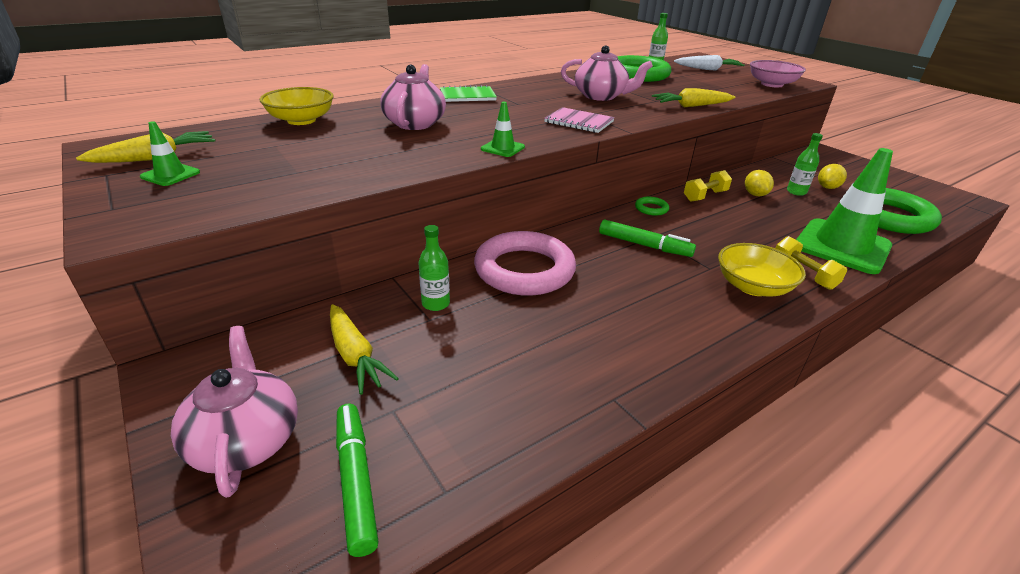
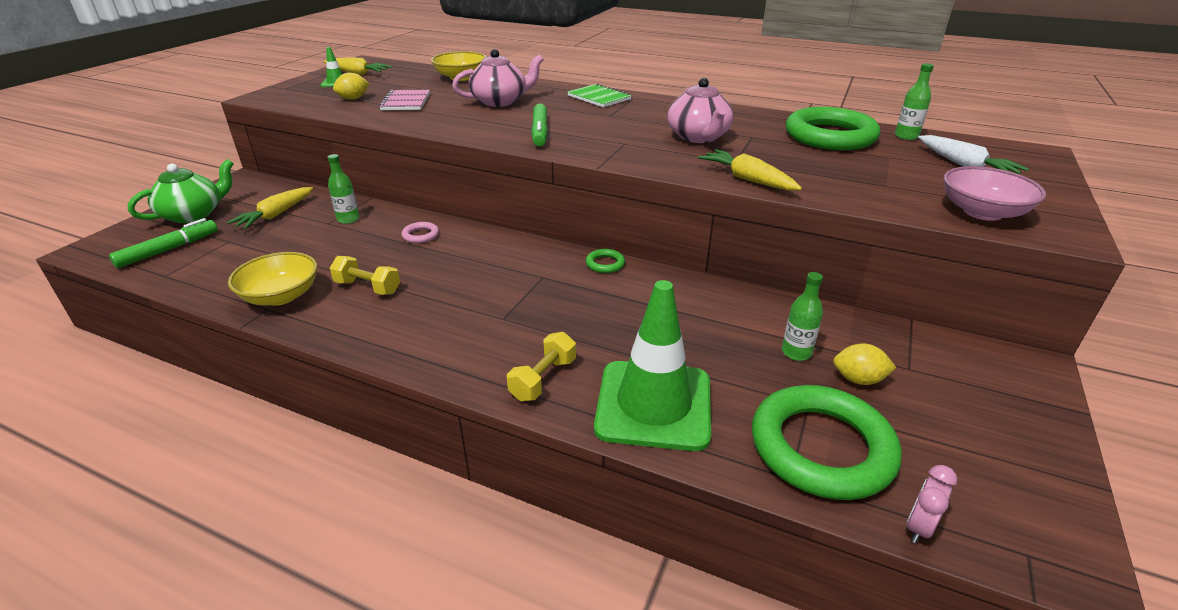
camera: 60 degrees right, 0 degrees up
pink teapot [171,326,298,498] -> green teapot [127,159,234,223]
pink ring [474,231,576,296] -> pink ring [401,222,439,243], size x0.41
green traffic cone [481,102,525,157] -> none
pink notebook [544,107,615,133] -> pink notebook moved to [379,90,430,110]
green marker [599,220,696,257] -> green marker moved to [531,104,548,146]
yellow dumbbell [684,170,732,202] -> yellow dumbbell moved to [330,256,400,295]
yellow bowl [718,243,806,296] -> yellow bowl moved to [228,252,317,306]
yellow lemon [745,170,774,196] -> yellow lemon moved to [333,73,369,100]
none -> pink clock [906,465,957,544]

